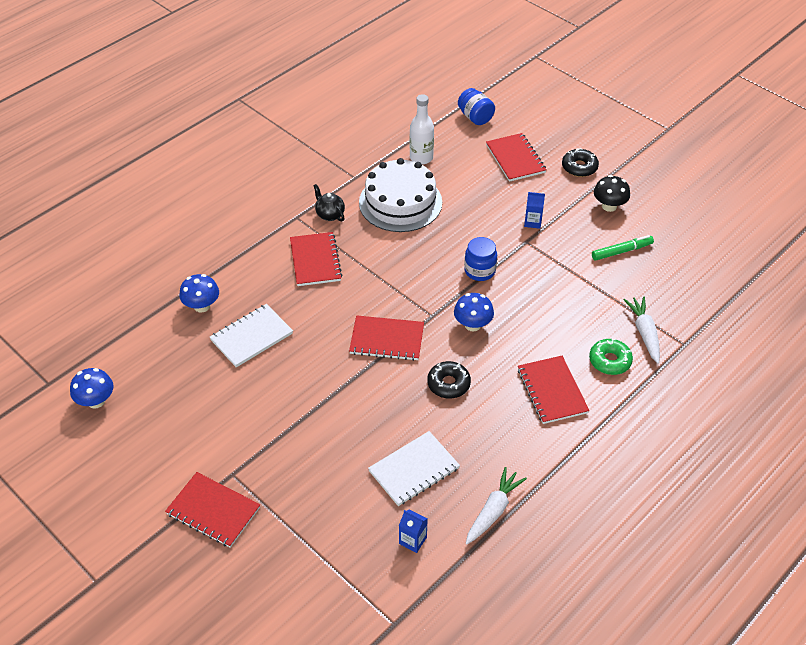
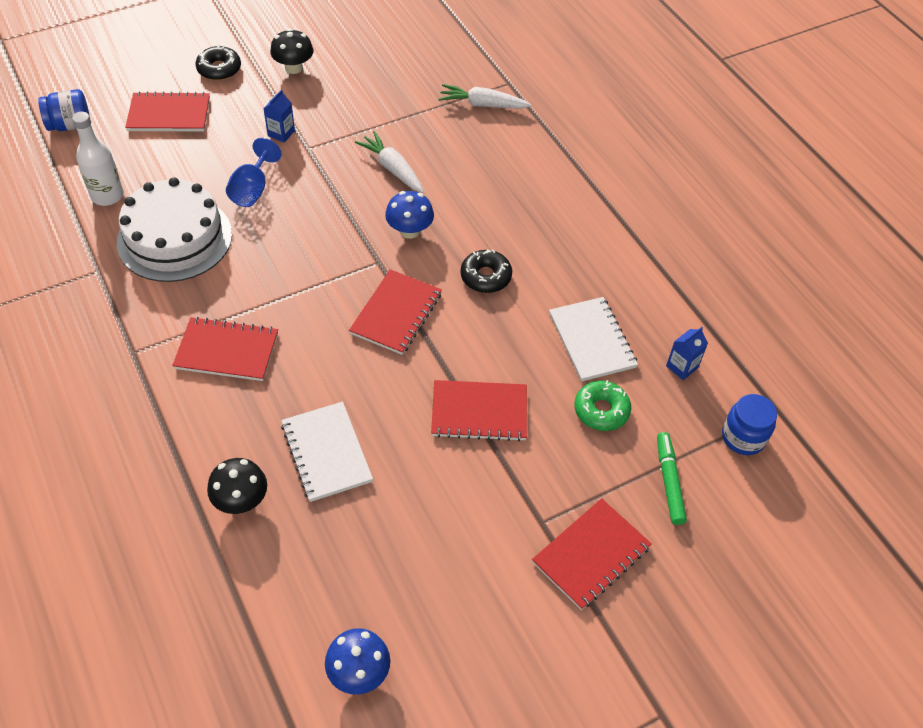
camera: 75 degrees left, 5 degrees up
blue mushroom [179,274,219,313] -> black mushroom [207,458,267,514]
black teapot [313,184,345,222] -> none
blue jar [464,237,497,281] -> blue jar moved to [722,394,777,455]
white carrot [466,467,527,544] -> white carrot moved to [355,131,424,193]
red notebook [518,356,589,424] -> red notebook moved to [431,380,527,442]
green donut [589,339,633,375] -> green donut moved to [574,380,631,431]
green marker [592,235,654,261] -> green marker moved to [657,432,687,525]
none -> blue goblet [226,138,282,207]

